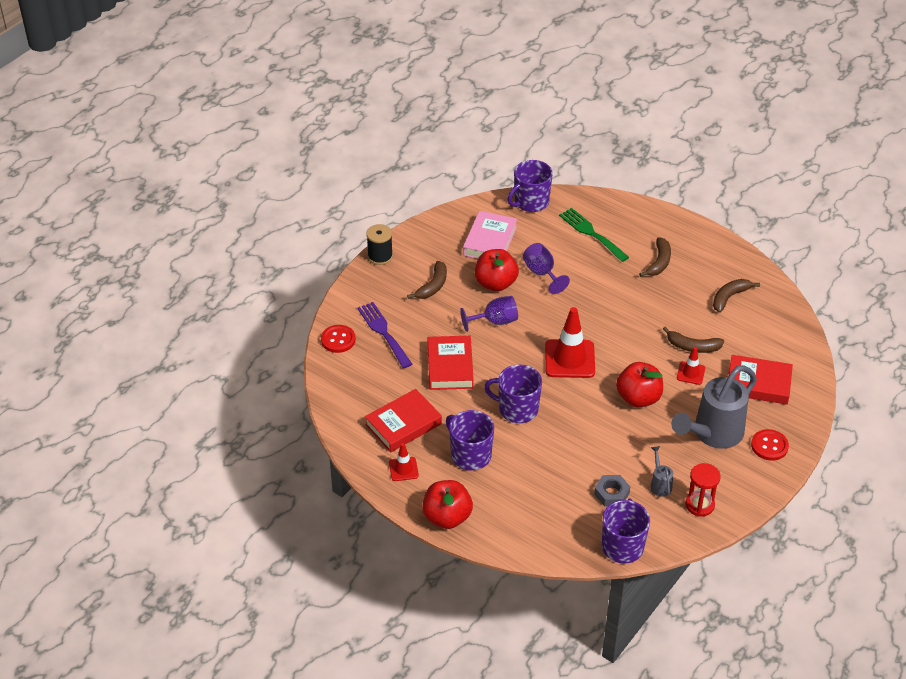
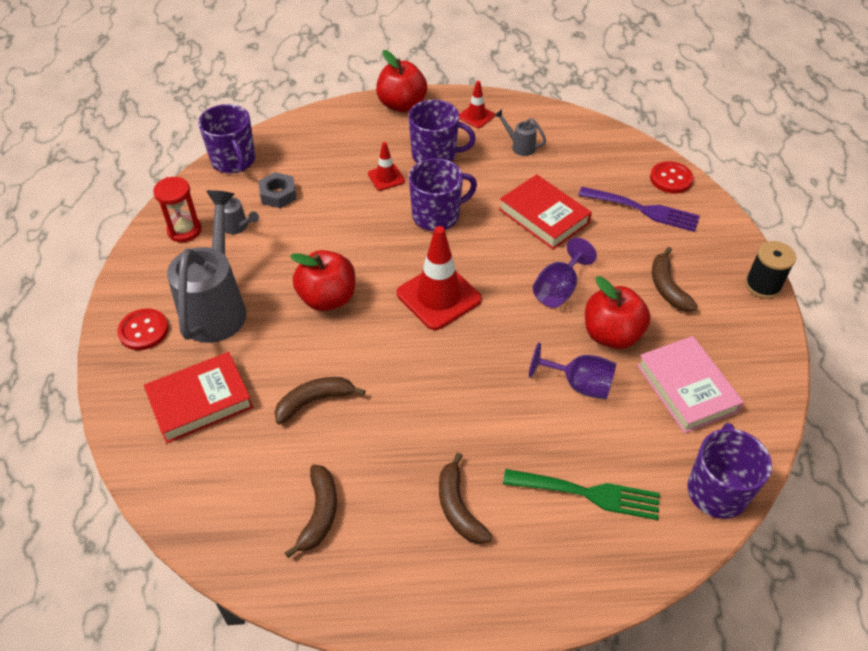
camera: 140 degrees right, 5 degrees up
red book [365,389,442,452] -> grey watering can [494,109,546,156]
red traffic cone [677,347,705,385] -> red traffic cone moved to [368,142,405,191]

